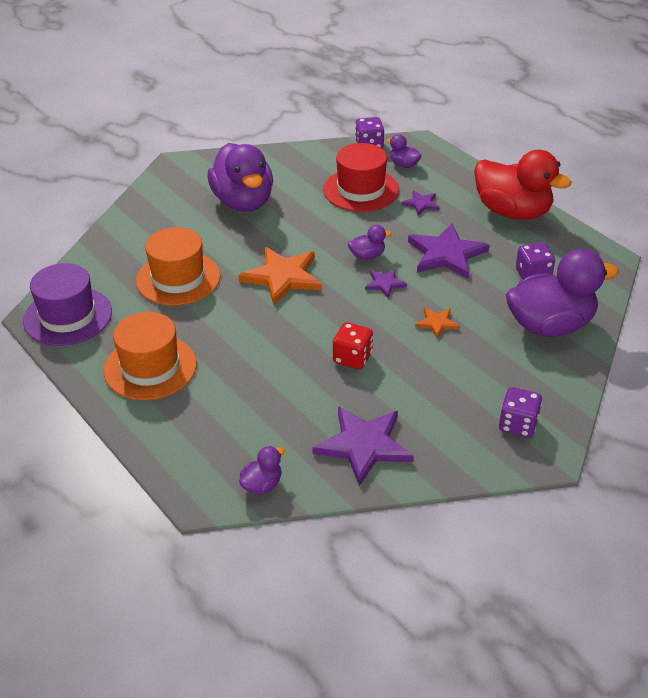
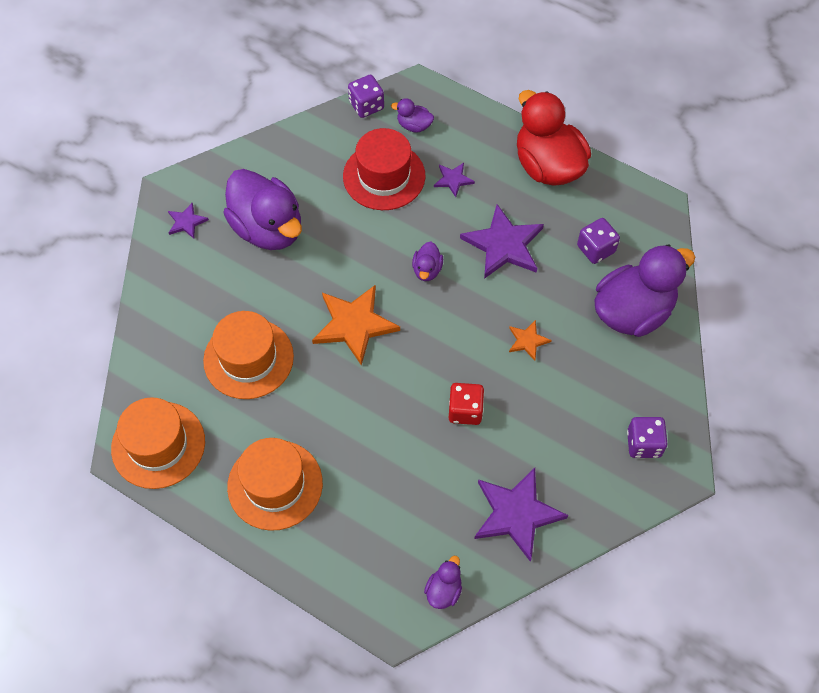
camera: 20 degrees left, 20 degrees up
purple hat [23,263,112,346] -> orange hat [111,397,205,489]
purple duck [348,225,392,260] -> purple duck turned 135 degrees clockwise [412,241,443,281]
purple star [365,269,407,298] -> purple star moved to [168,203,209,239]
red duck [474,150,571,220] -> red duck turned 135 degrees counterclockwise [517,90,591,186]

